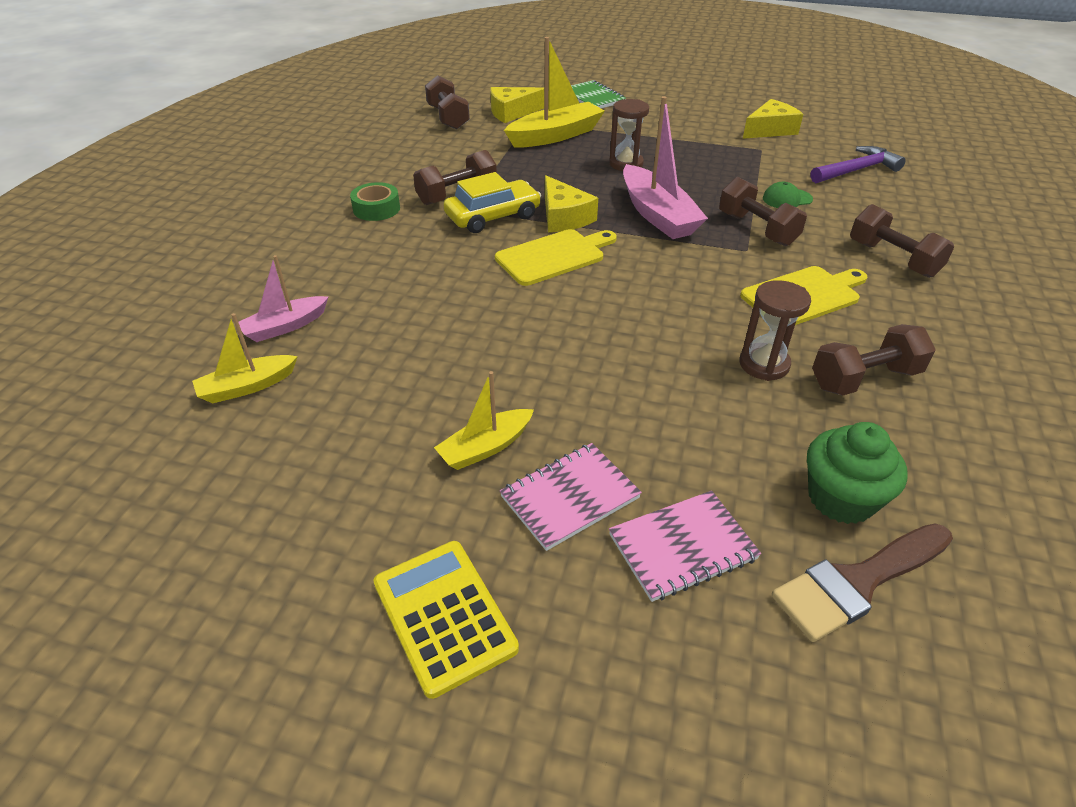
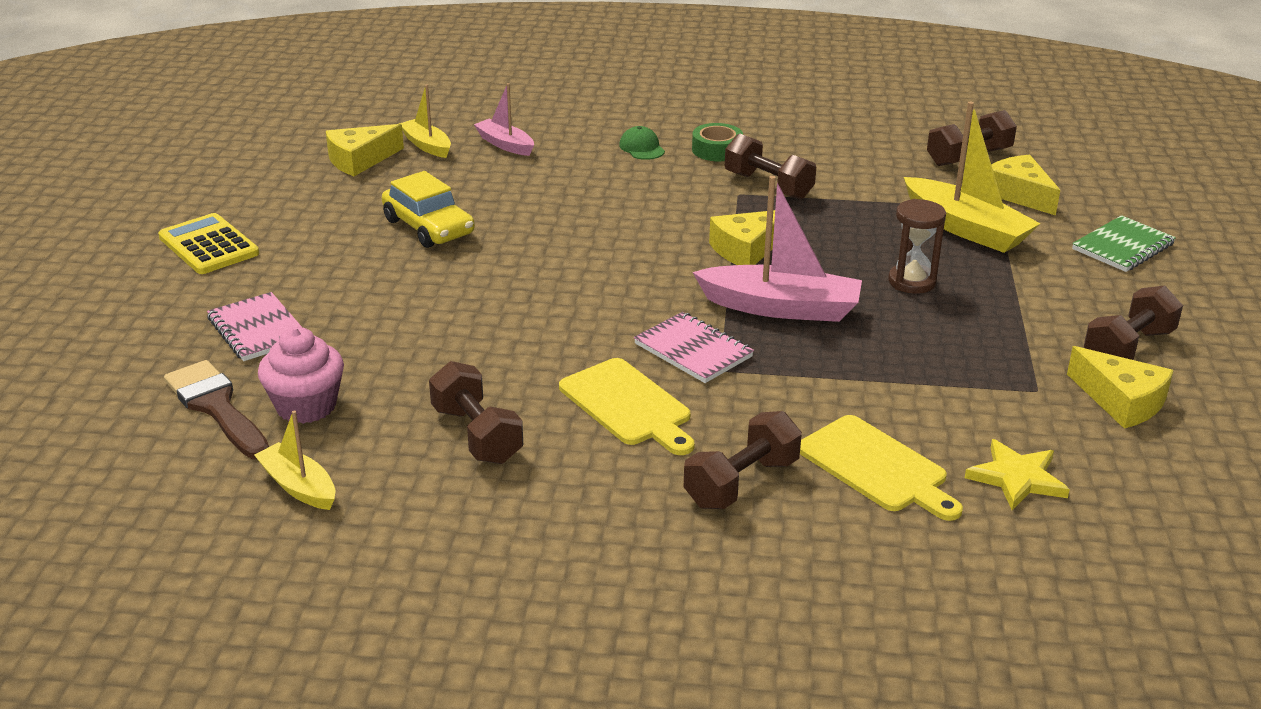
camera: 80 degrees right, 10 degrees down
yellow calculator [373,541,519,699] -> yellow calculator turned 90 degrees counterclockwise [158,213,259,274]
yellow boat [434,371,534,470] -> yellow boat moved to [254,411,335,510]
yellow car [443,172,541,233] -> yellow car moved to [382,171,475,248]
yellow cutting board [495,229,617,286] -> yellow cutting board moved to [800,415,963,521]
pink notebook [500,443,642,551] -> pink notebook moved to [634,312,754,383]
pink boat [623,96,708,239] -> pink boat turned 135 degrees counterclockwise [693,176,862,322]
brown dumbbell [719,177,807,246] -> brown dumbbell moved to [1084,286,1183,360]
brown hourglass [740,280,811,381] -> none
green cap [763,182,813,208] -> green cap moved to [619,126,665,160]
green cupcake [807,422,908,524] -> pink cupcake [258,327,344,424]
purple hammer [811,146,906,183] -> yellow star [965,439,1070,510]
none -> yellow cheese [326,124,404,176]

